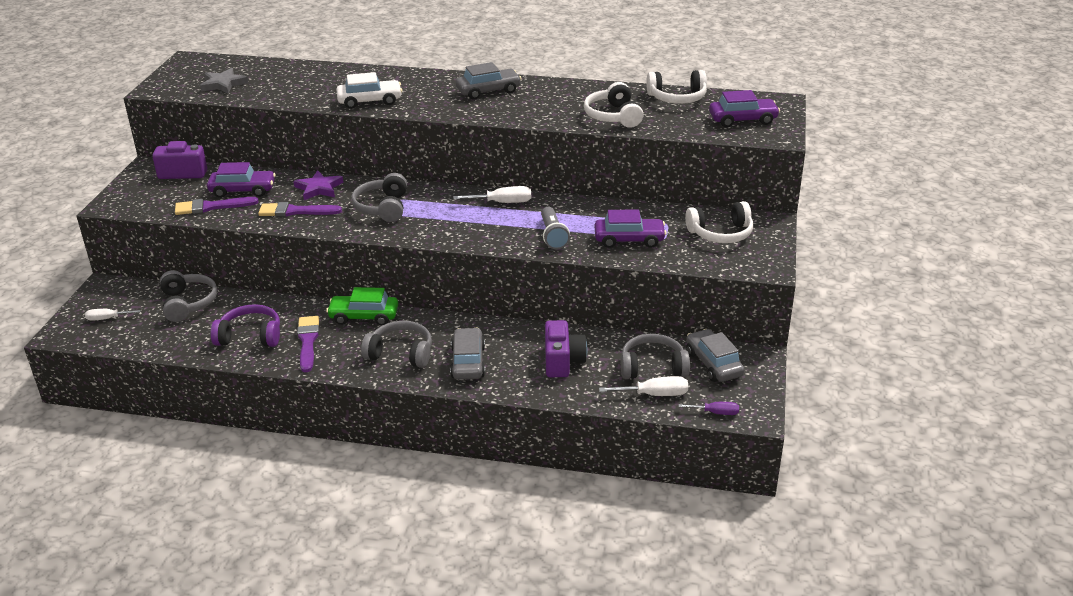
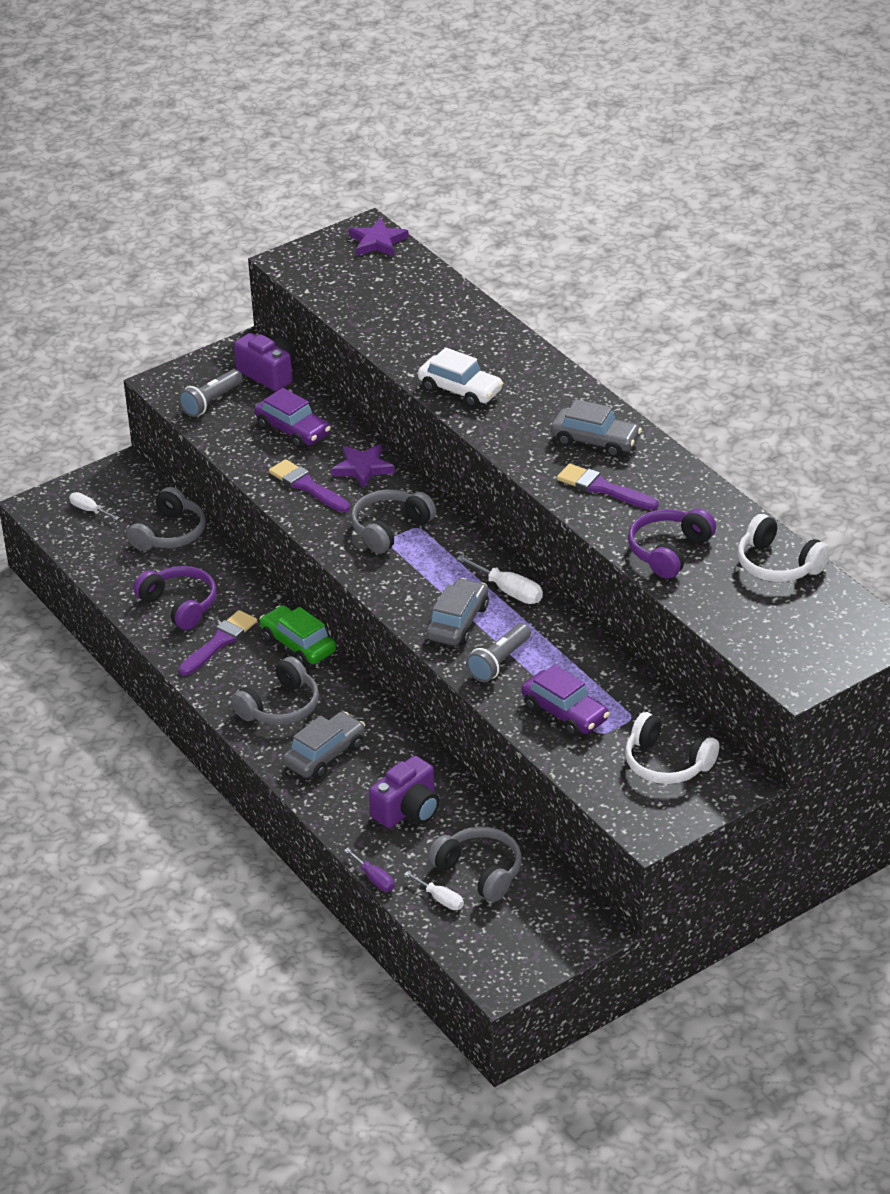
camera: 45 degrees right, 5 degrees up
purple brush [175,197,259,215] -> purple brush moved to [557,464,659,510]
grey star [200,68,248,94] -> none
grey headphones [361,321,432,368] -> grey headphones turned 75 degrees clockwise [231,656,319,725]
white headphones [584,82,643,128] -> purple headphones [628,508,716,579]
white screwdriver [599,376,688,396] -> white screwdriver [404,872,464,910], size x0.66
purple screwdriver [679,402,739,415] -> purple screwdriver moved to [344,848,395,892]
grey car [686,329,745,382] -> grey car moved to [426,578,489,646]
purple car [709,90,780,127] -> none
none -> grey flashlight [179,369,243,417]
none -> purple star [349,218,409,257]

